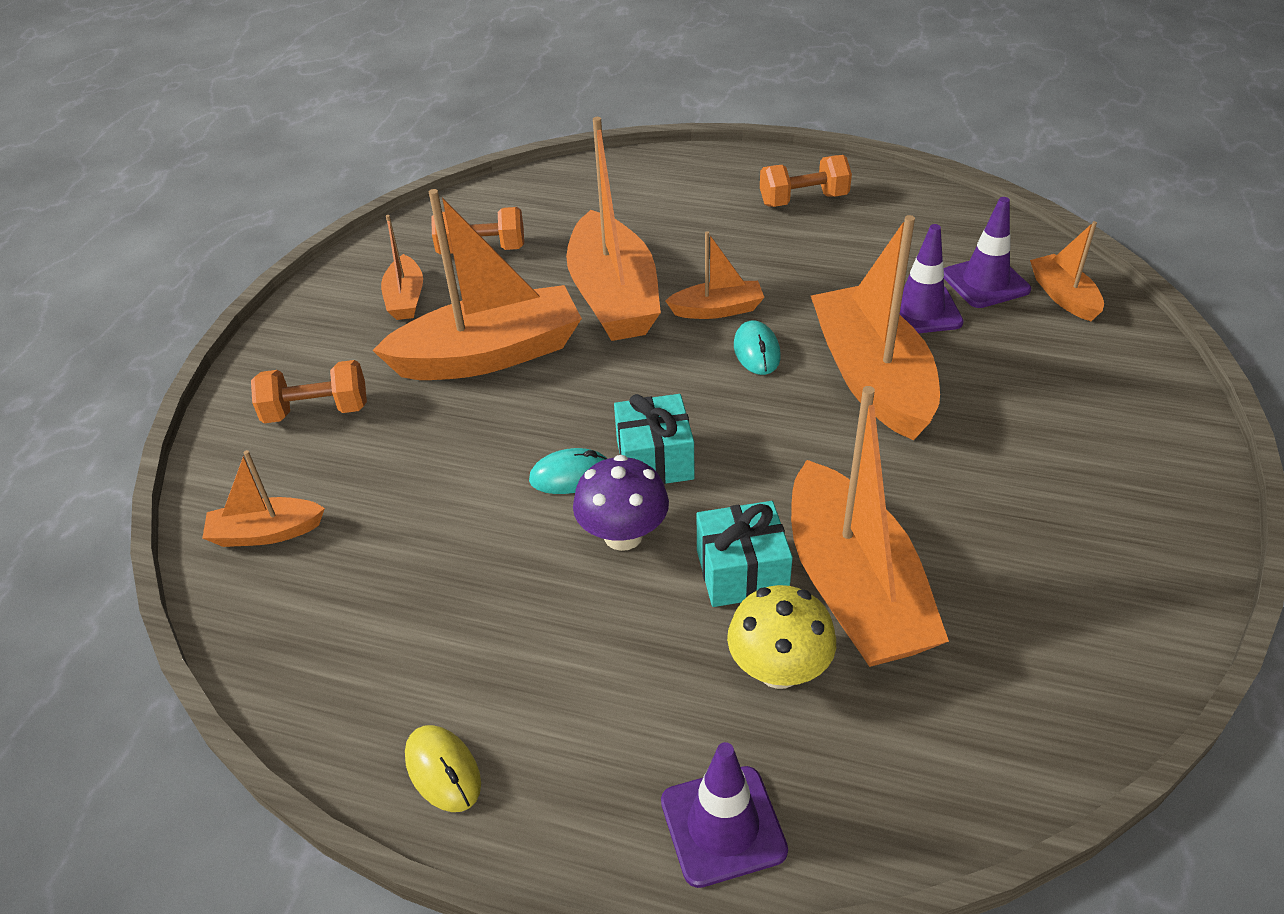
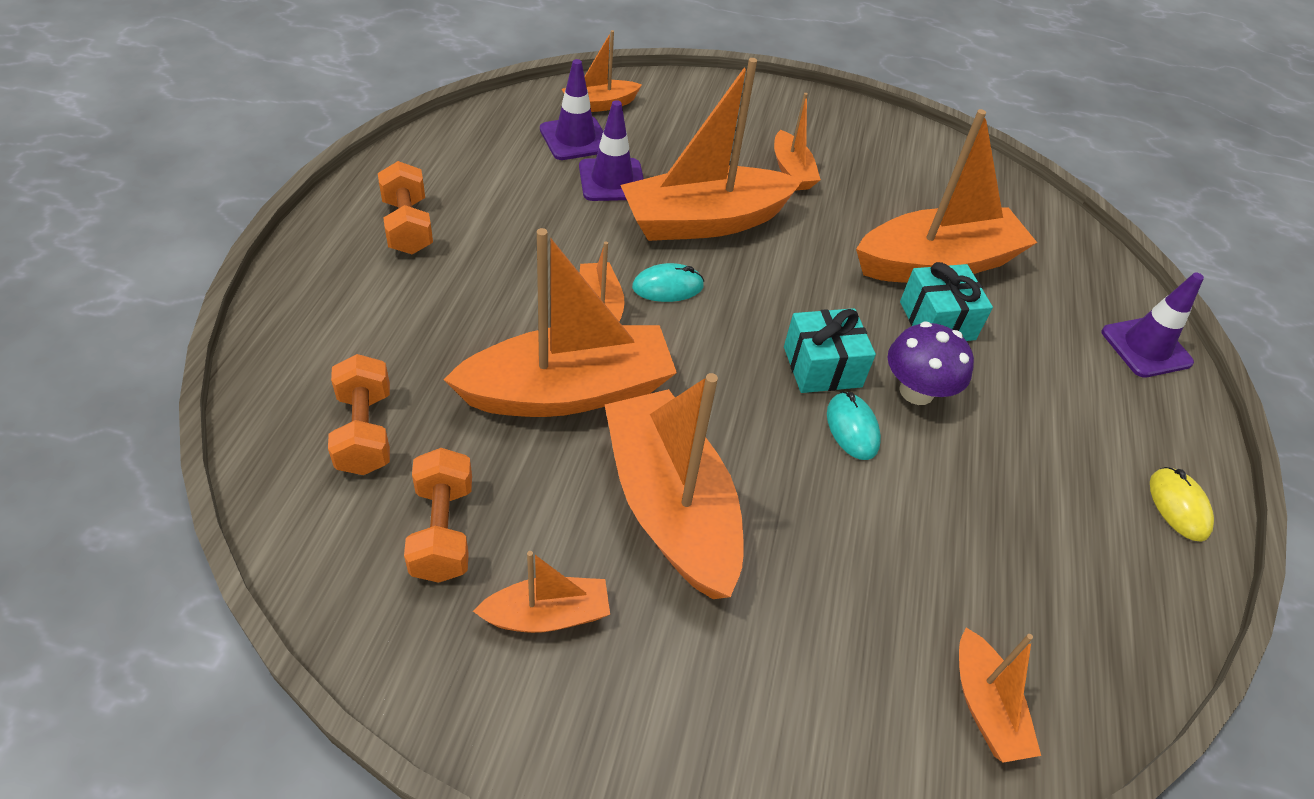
camera: 100 degrees left, 5 degrees up
orange dumbbell [251,360,367,423] -> orange dumbbell moved to [328,354,390,475]
yellow mouse [405,725,481,812] -> yellow mouse turned 60 degrees counterclockwise [1150,467,1214,542]
yellow mushroom [727,585,836,689] -> none
none -> orange boat [774,93,821,190]

